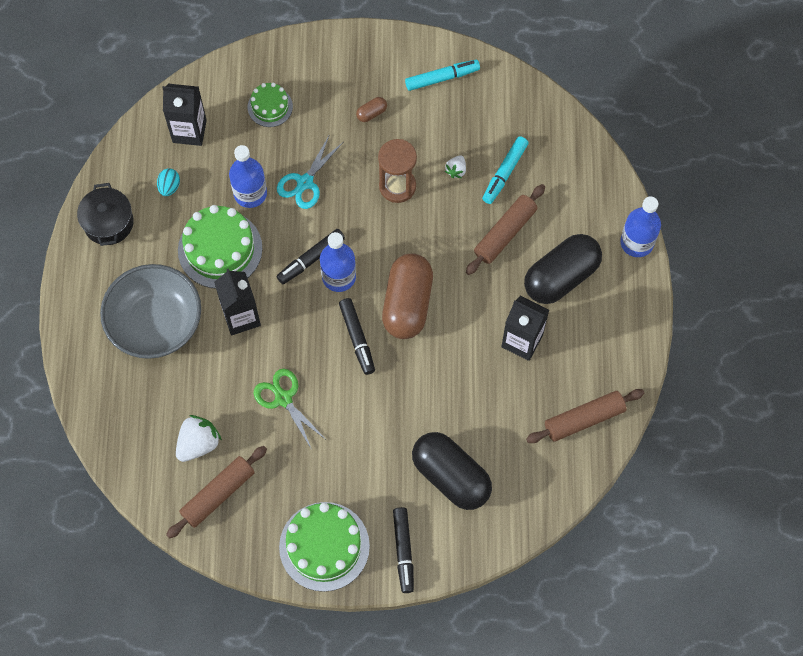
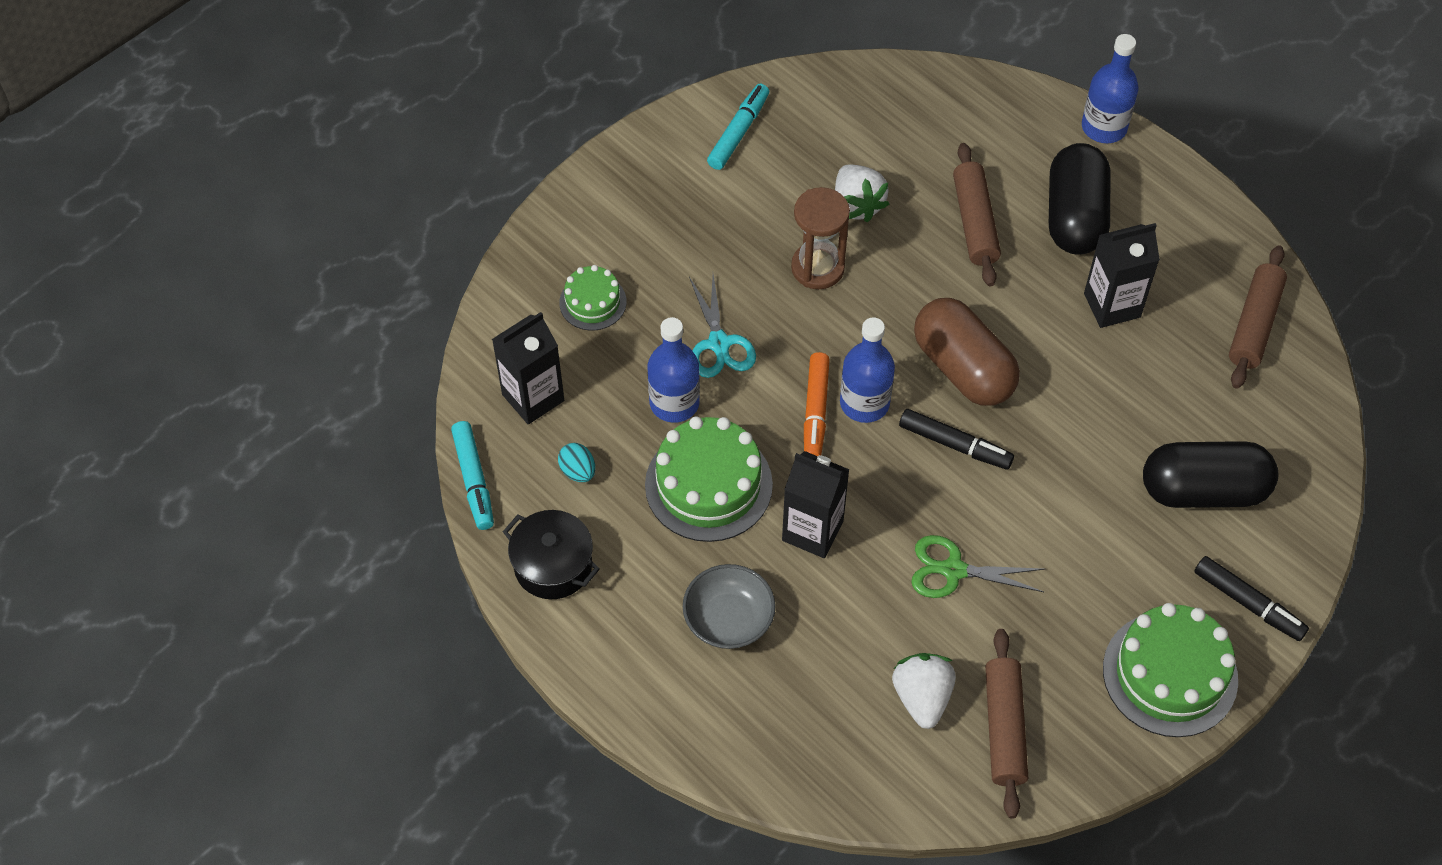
camera: 45 degrees left, 10 degrees down
grey bowl [100,264,201,359] -> grey bowl [683,564,775,649], size x0.60
black marker [276,229,345,284] -> orange marker [804,352,830,456]
brown capsule [356,97,387,122] -> none
white strawberry [445,155,466,178] -> white strawberry [835,164,889,222], size x1.82
turquoise marker [482,136,529,204] -> turquoise marker moved to [451,421,494,530]

